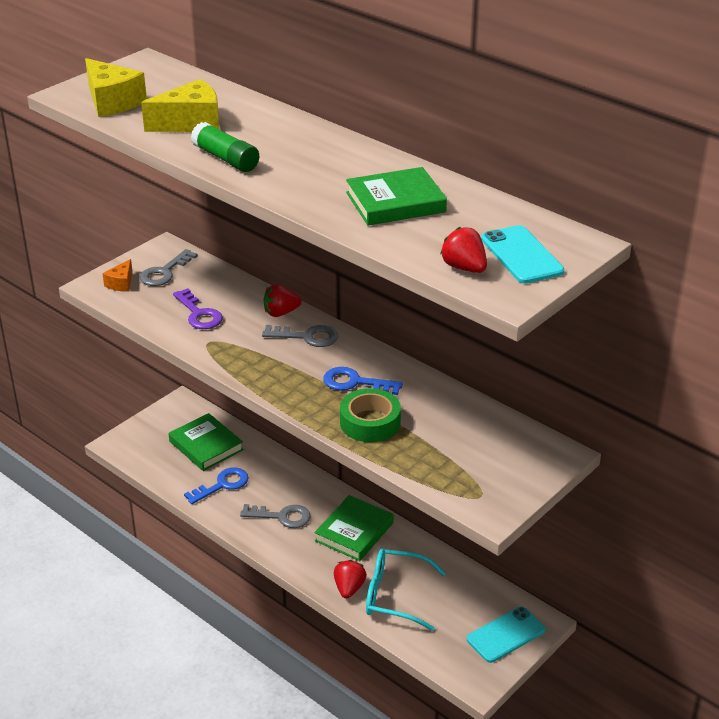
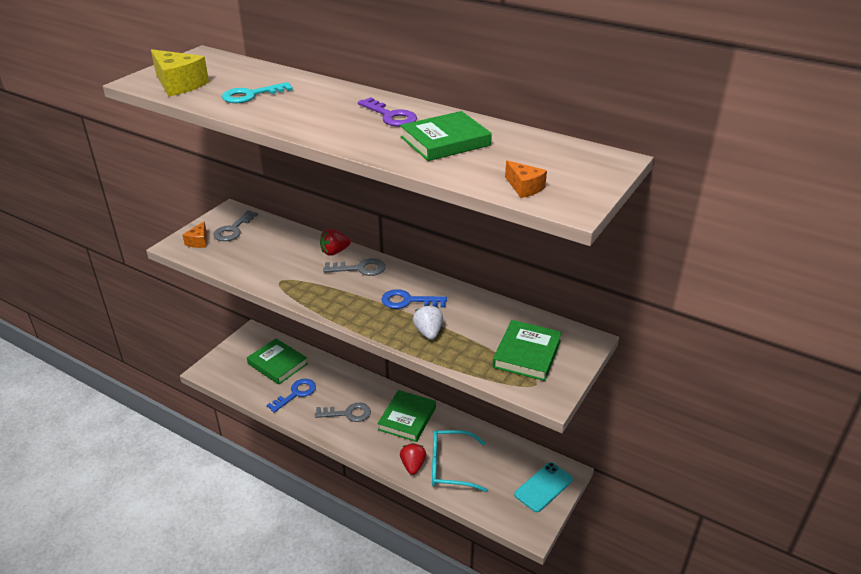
camera: 10 degrees left, 0 degrees up
yellow cheese [141,79,219,132] -> turquoise key [222,82,293,103]
purple key [173,288,223,329] -> purple key moved to [358,97,417,127]
green glue stick [191,122,259,172] -> none
green tape [340,388,401,442] -> white strawberry [413,305,443,340]
red strawberry [440,227,487,273] -> orange cheese [505,160,547,198]
turquoise phone [481,225,564,284] -> none
none -> green book [492,320,562,381]

